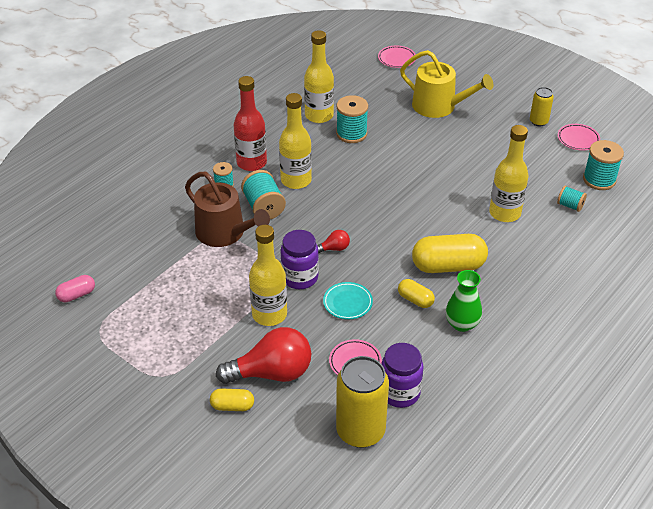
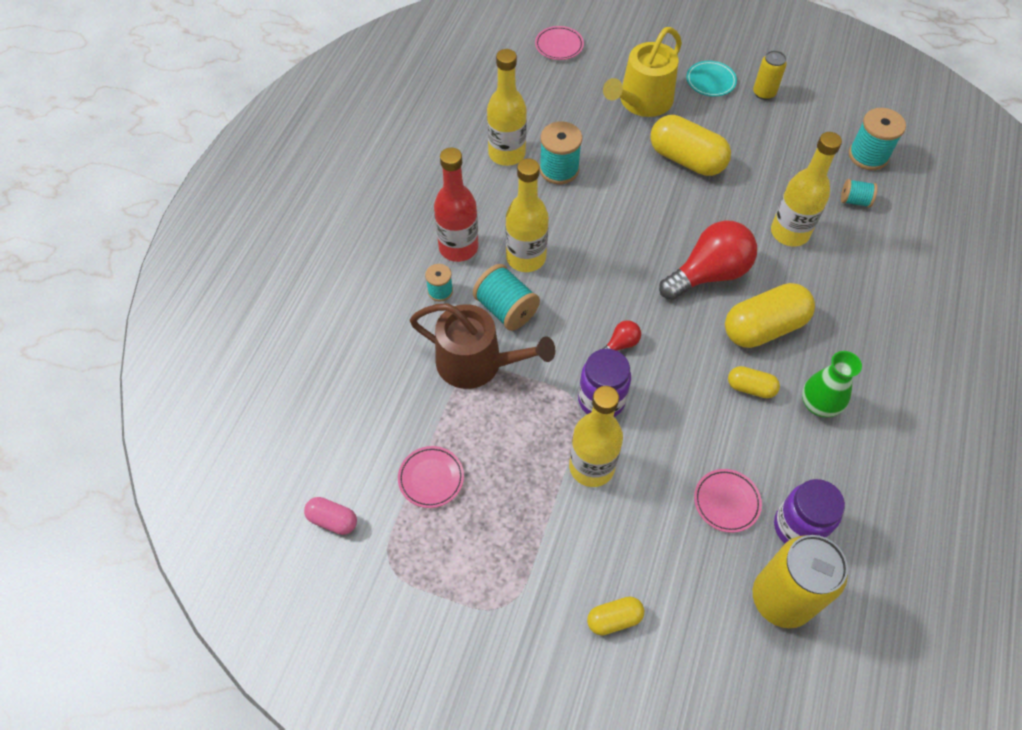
camera: 20 degrees left, 15 degrees up
pink capsule [55,275,95,302] -> pink capsule turned 75 degrees clockwise [304,497,357,535]
red light bulb [216,327,311,384] -> red light bulb moved to [659,221,757,300]
turquoise plate [323,282,373,320] -> turquoise plate moved to [686,61,737,97]
yellow watering can [400,50,493,118] -> yellow watering can turned 120 degrees clockwise [603,27,682,117]
pink plate [558,124,600,151] -> pink plate moved to [398,446,464,508]
none -> yellow capsule [650,115,731,176]

